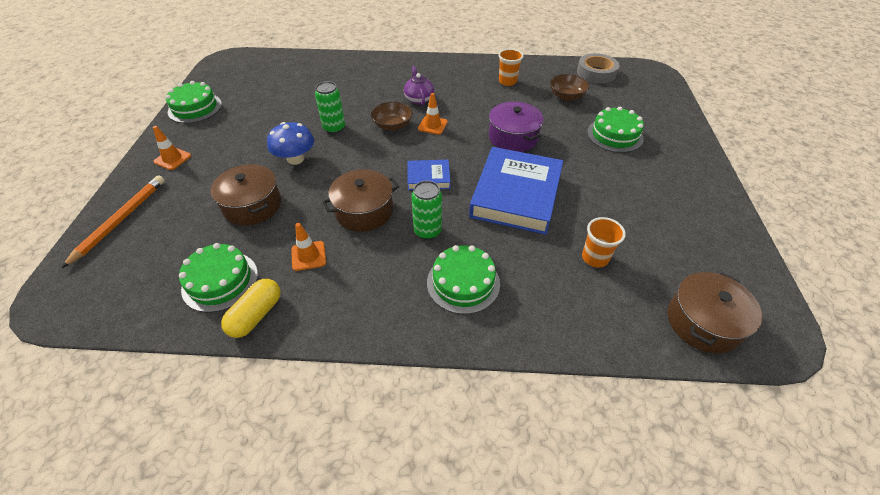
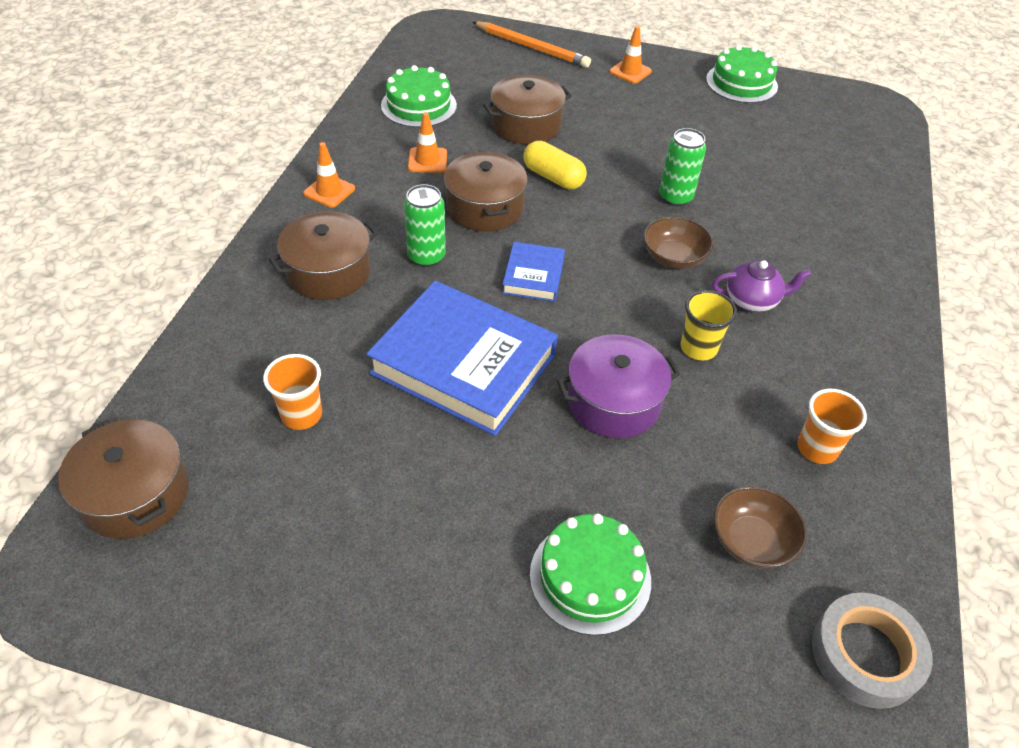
camera: 100 degrees right, 0 degrees up
yellow capsule [221,279,281,338] -> yellow capsule moved to [523,141,587,189]
blue mushroom [267,122,314,165] -> none
orange traffic cone [418,93,448,135] -> orange traffic cone moved to [303,142,355,208]
green cake [427,245,500,314] -> brown pot [269,211,378,300]
none -> yellow cup [680,290,737,360]

